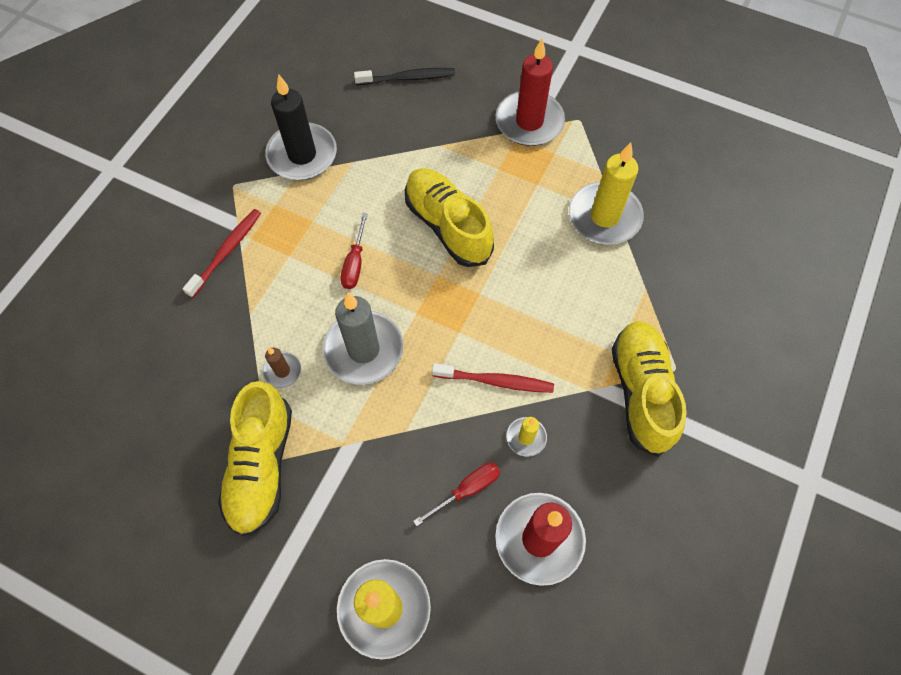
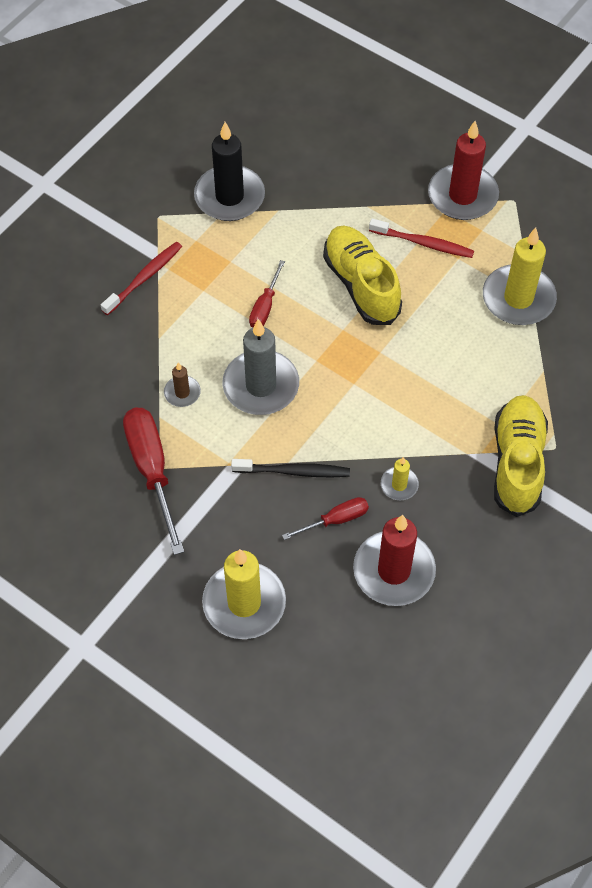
camera: 10 degrees right, 5 degrees down
yellow shoe [218,381,292,536] -> red screwdriver [123,408,184,555]
black toothbrush [354,68,455,85] -> black toothbrush moved to [231,459,350,477]
red toothbrush [432,363,554,393] -> red toothbrush moved to [369,218,474,258]

